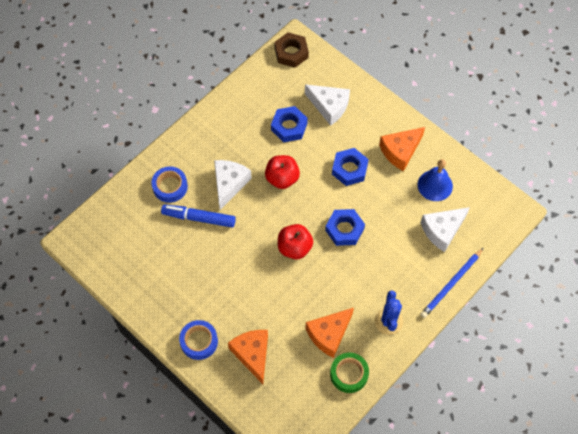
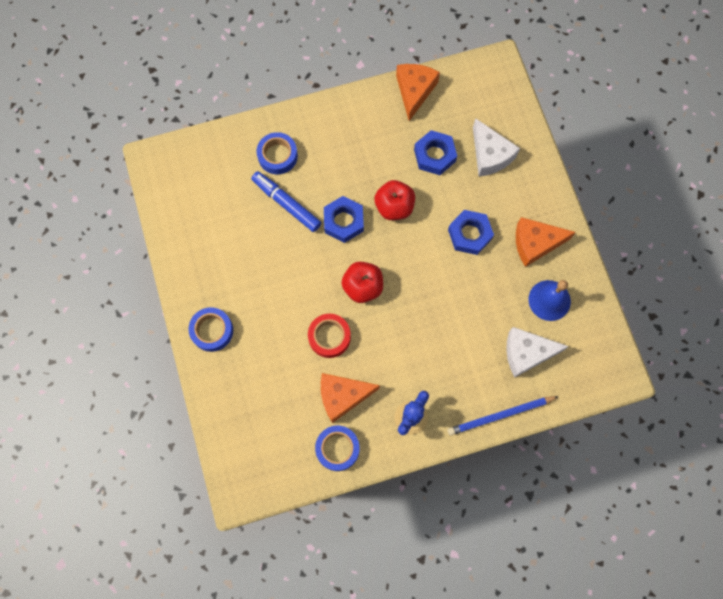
camera: 30 degrees right, 10 degrees up
white cheese [214,160,252,210] -> none
orange cheese [228,330,268,384] -> orange cheese moved to [396,64,440,121]
brown nut [274,32,309,68] -> none
blue nut [325,209,365,246] -> blue nut moved to [324,196,364,243]
green tape [330,353,369,393] -> blue tape [315,426,359,471]
none -> red tape [308,314,351,358]

